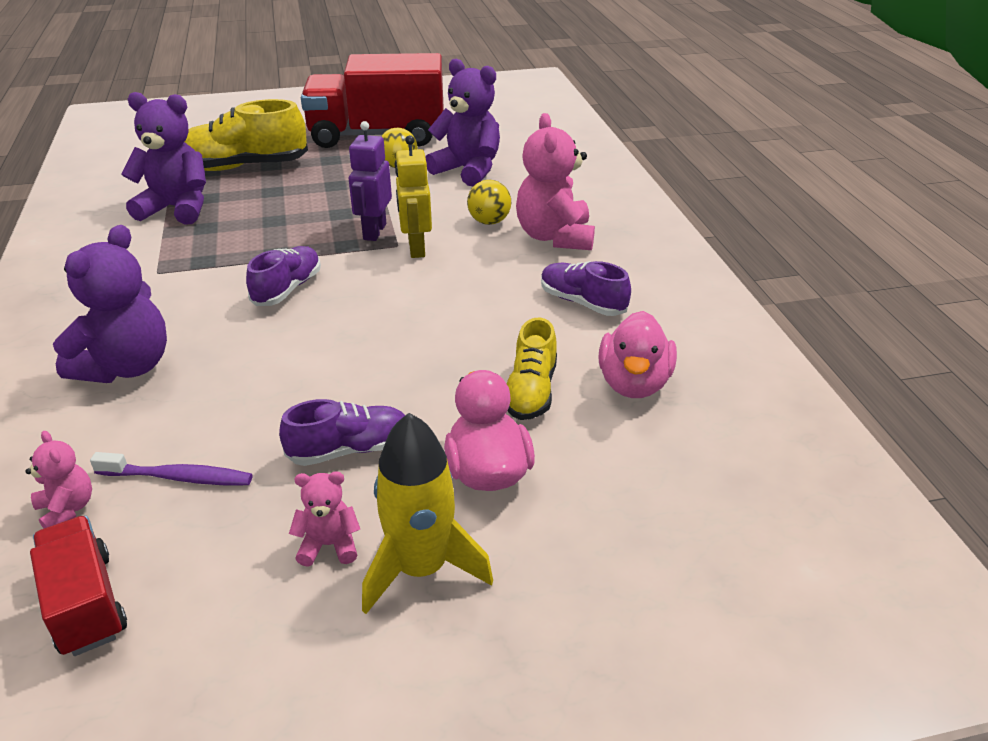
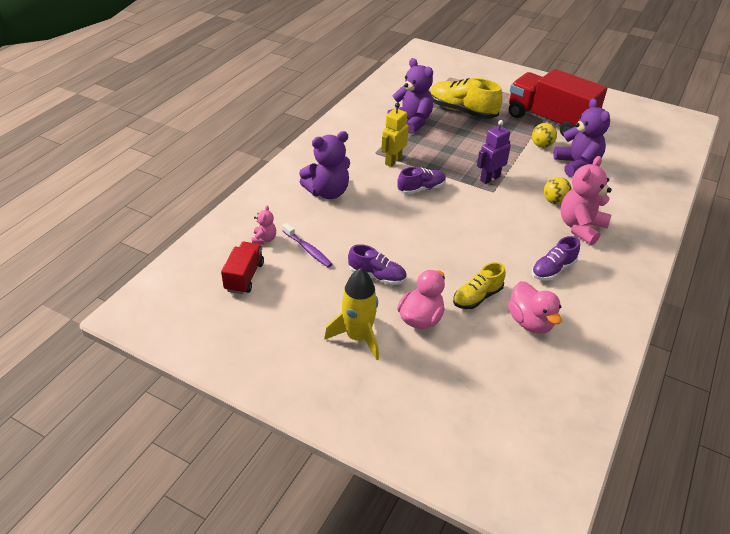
camera: 40 degrees right, 5 degrees up
pink teddy bear [289,471,360,567] -> none
yellow robot [395,135,432,258] -> yellow robot moved to [381,103,409,167]
purple shoe [541,261,631,316] -> purple shoe turned 120 degrees counterclockwise [532,236,580,281]
pink duck [598,311,677,398] -> pink duck turned 75 degrees counterclockwise [508,281,562,334]

